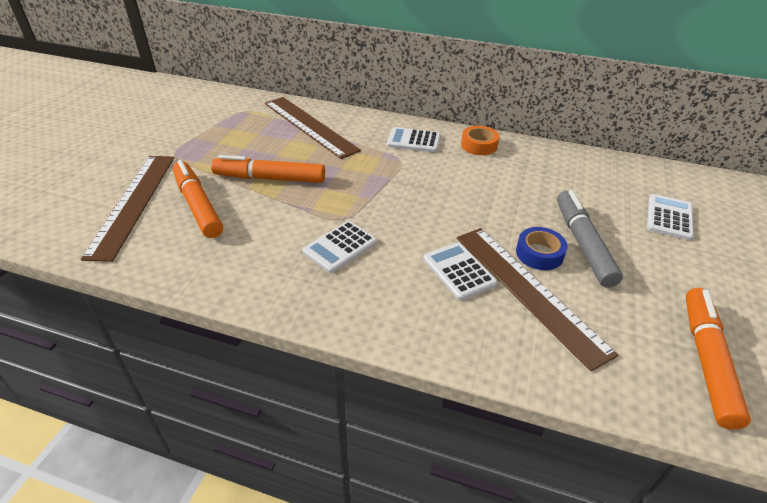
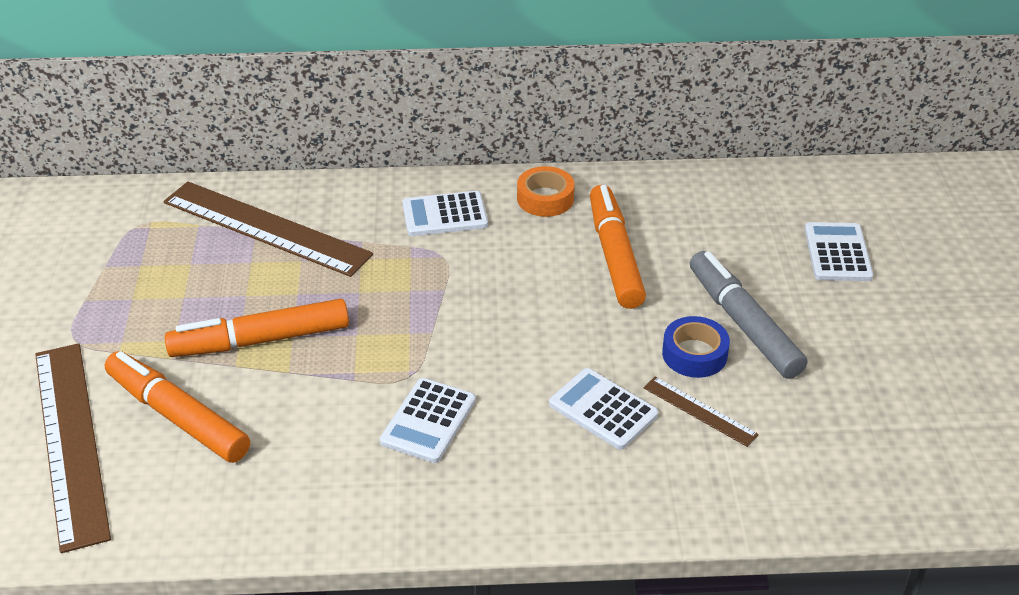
camera: 20 degrees left, 0 degrees up
brown ruler [457,228,619,371] -> brown ruler [644,377,759,447], size x0.46
orange marker [686,288,751,430] -> orange marker moved to [590,185,646,309]

